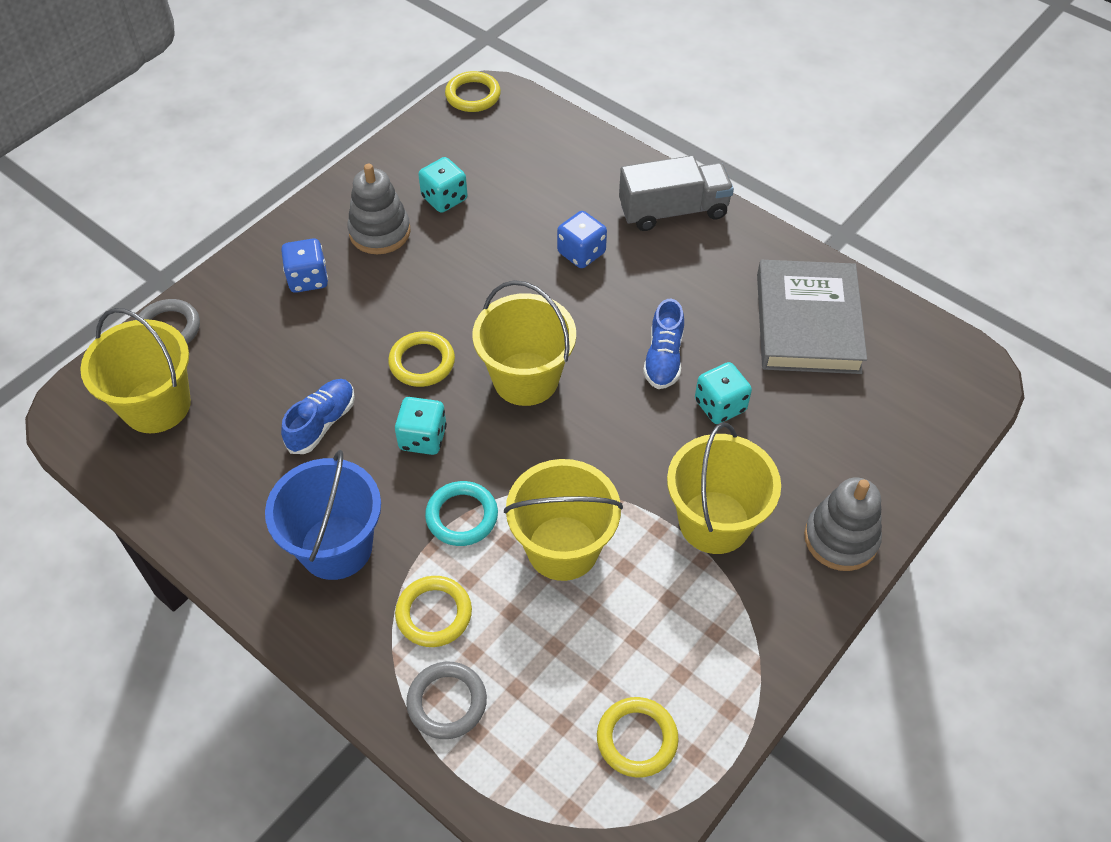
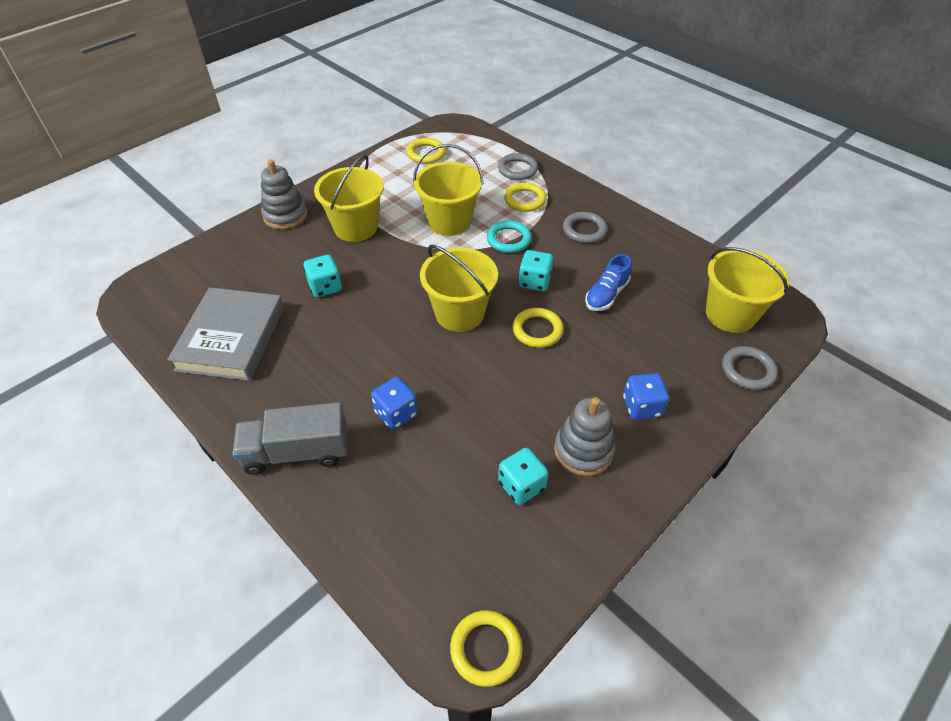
camera: 175 degrees left, 5 degrees down
blue bucket [265,450,381,580] -> grey ring [563,212,607,243]
blue shoe [643,299,684,389] -> none

